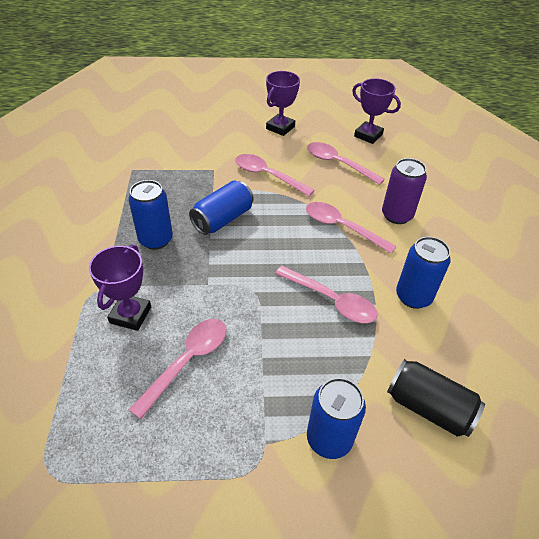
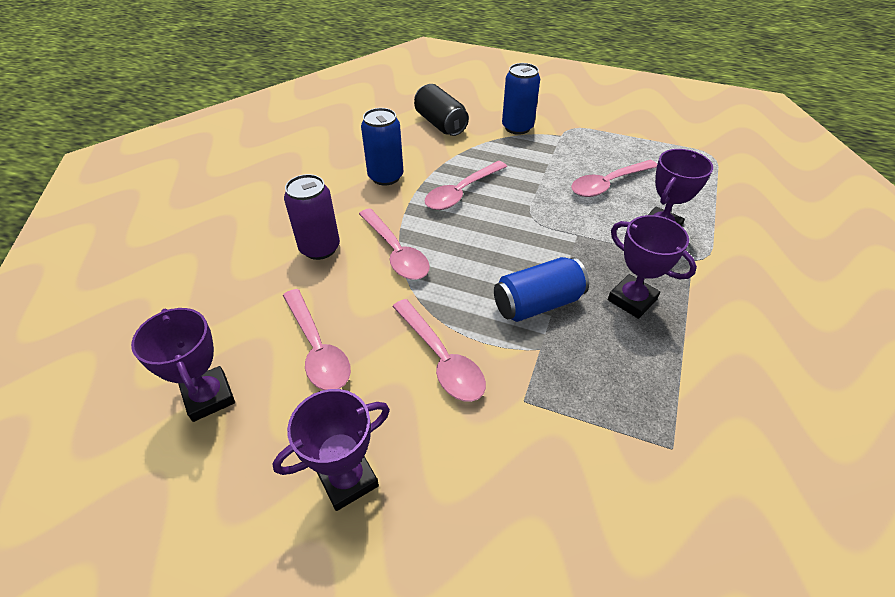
camera: 155 degrees left, 0 degrees up
blue can [128,180,173,250] -> purple trophy [608,215,697,319]
pink spoon [275,266,378,323] -> pink spoon turned 105 degrees counterclockwise [425,161,507,210]

